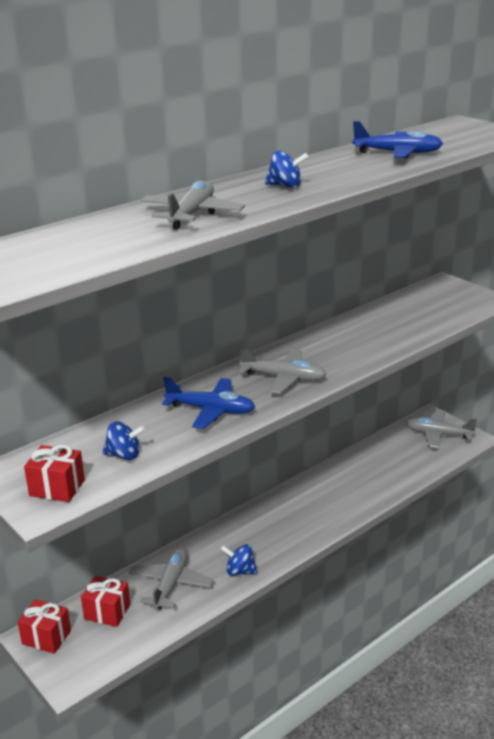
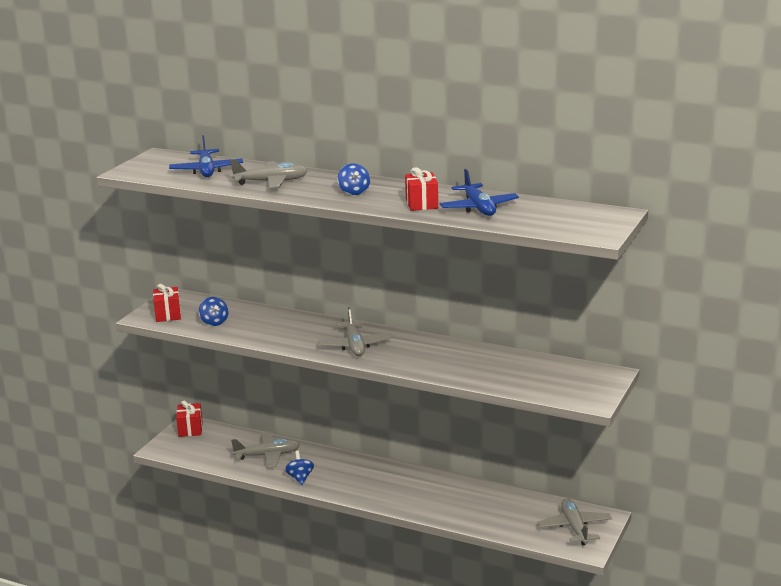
camera: 65 degrees right, 5 degrees down
red gift [81,576,130,627] -> red gift moved to [405,167,438,211]
blue plane [162,376,255,429] -> blue plane moved to [169,135,243,177]

